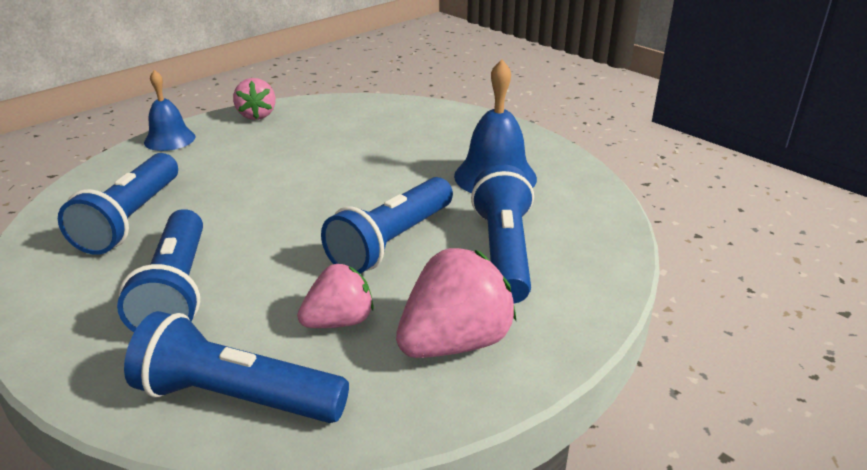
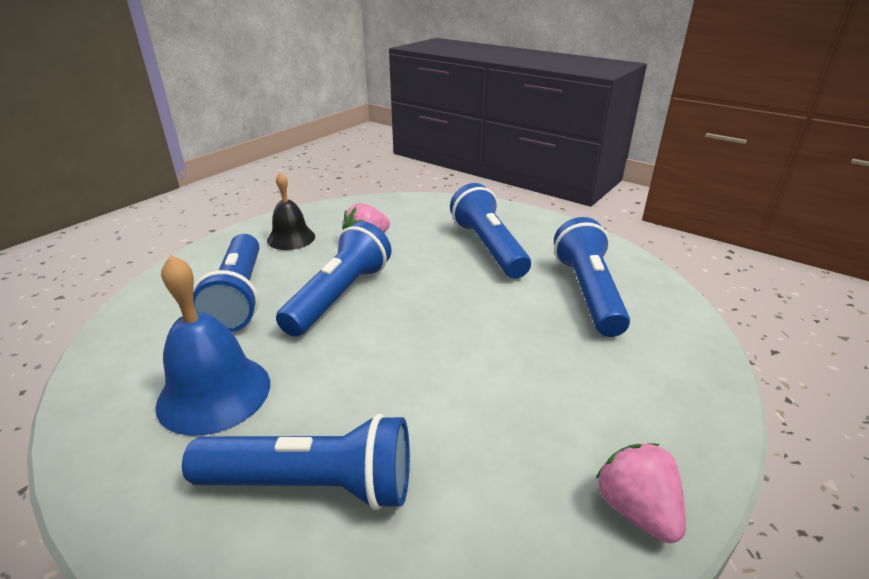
camera: 170 degrees right, 0 degrees up
blue flashlight [124,311,349,423] -> blue flashlight moved to [182,414,410,510]
blue bell [144,70,196,151] -> none
pink strawberry [396,248,516,358] -> black bell [267,172,315,250]

